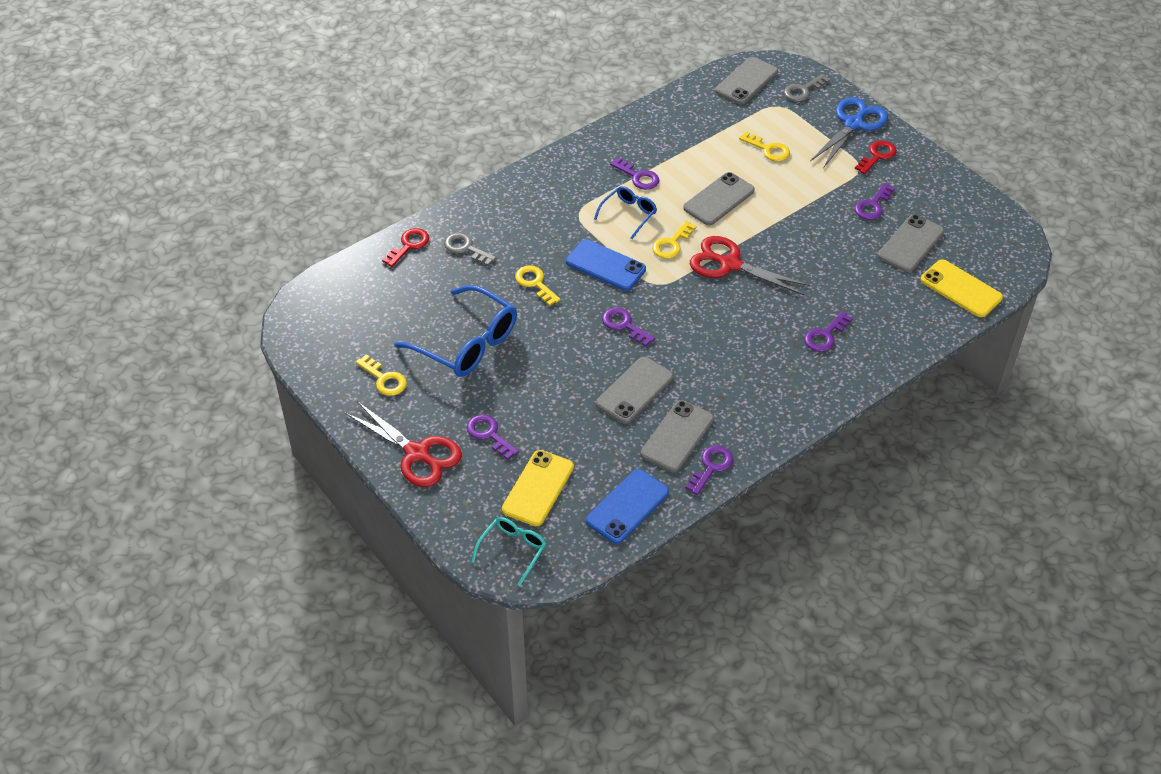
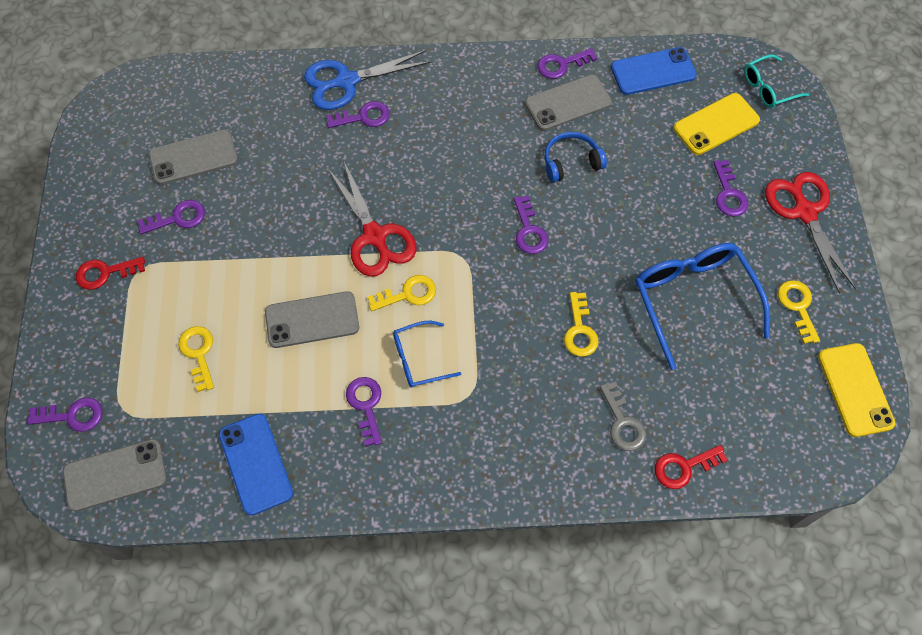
camera: 145 degrees left, 15 degrees up
blue phone [566,239,646,291] -> blue phone moved to [219,413,293,516]
grey phone [596,357,673,424] -> blue headphones [544,132,607,183]
grey key [784,74,830,102] -> purple key [27,398,103,432]
blue scissors [810,97,888,168] -> blue scissors moved to [304,50,432,110]
yellow phone [921,259,1003,317] -> yellow phone moved to [818,343,896,437]

